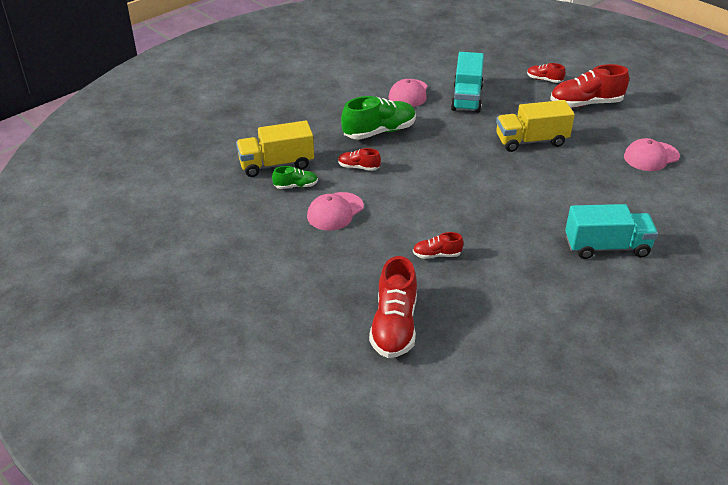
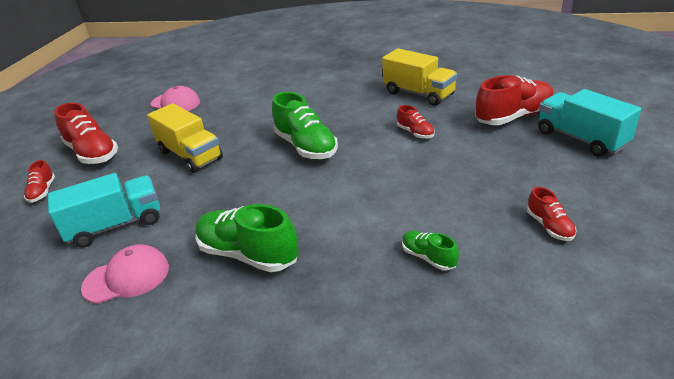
camera: 120 degrees left, 5 degrees down
yellow truck [236,121,314,177] -> yellow truck moved to [382,48,457,106]
pink cap [307,192,364,231] -> none
red shoe [338,148,381,171] -> red shoe moved to [527,187,577,241]
turquoise truck [565,204,658,259] -> turquoise truck moved to [538,89,641,157]
none -> green shoe [272,92,338,159]

